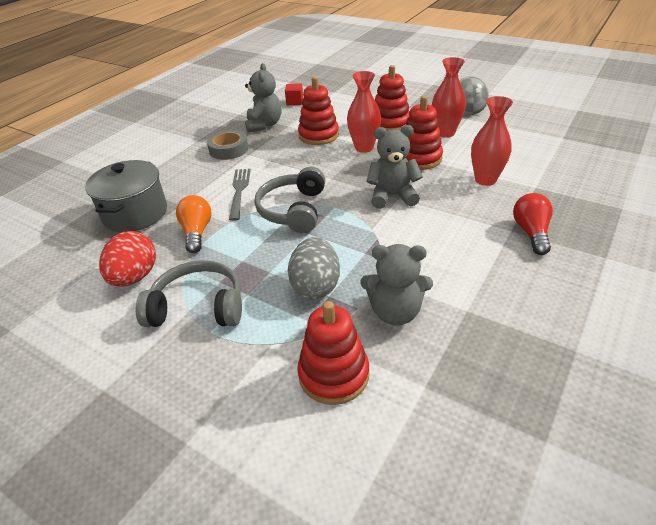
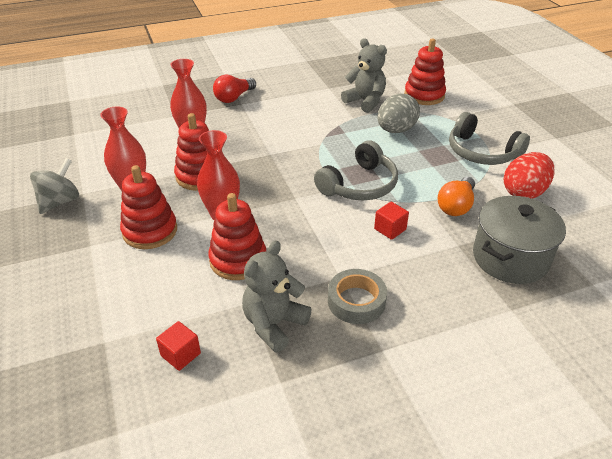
camera: 145 degrees left, 0 degrees up
grey fork [229,169,251,221] -> red cube [374,202,409,240]
grey teddy bear [366,125,423,209] -> none

